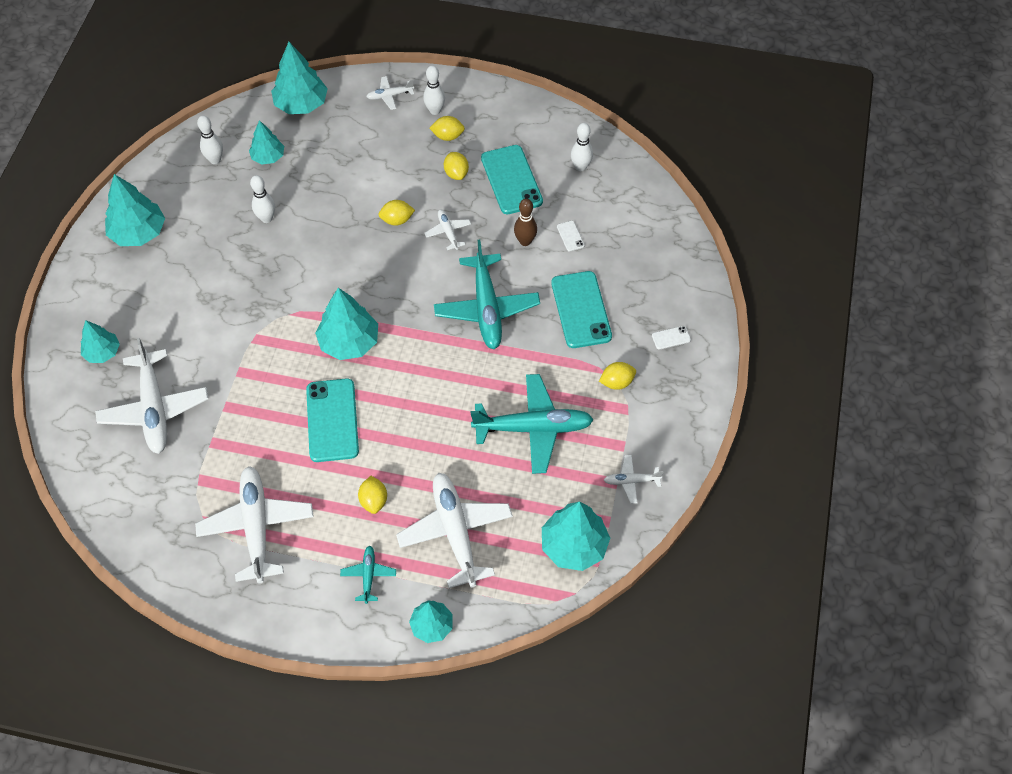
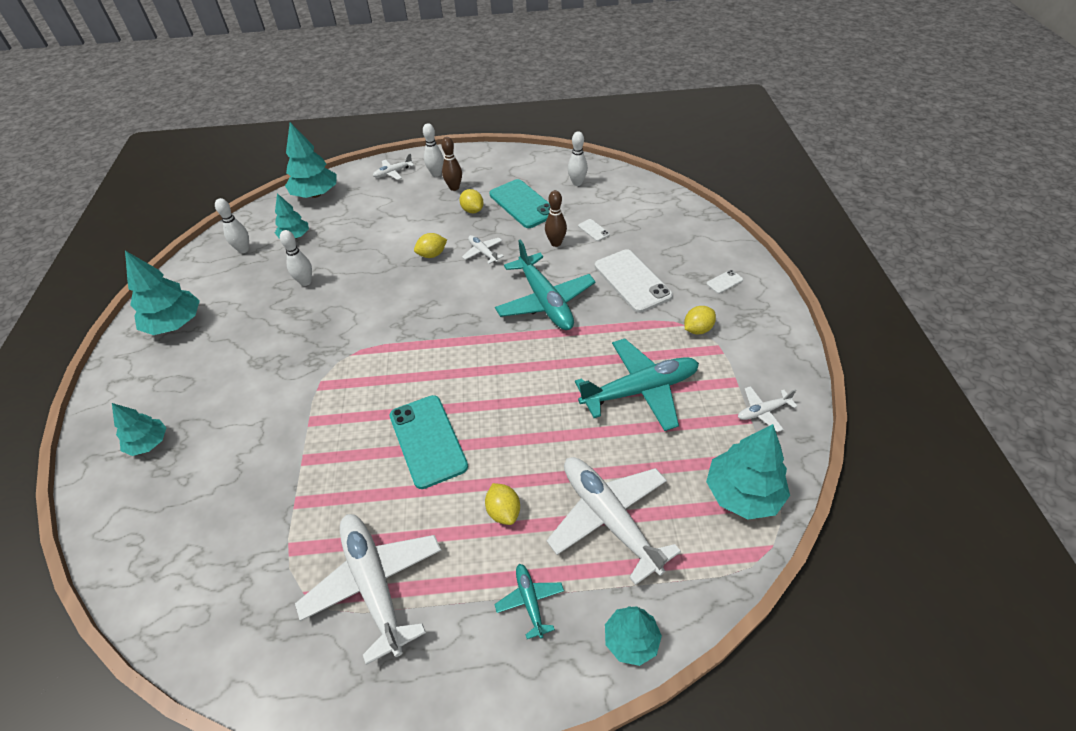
camera: 15 degrees left, 10 degrees down
white plane [95,338,208,454] -> none
turquoise tree [315,288,378,360] -> none
yellow lemon [429,116,465,141] -> brown bowling pin [441,137,462,191]
turquoise phone [551,271,612,348] -> white phone [595,249,673,313]

